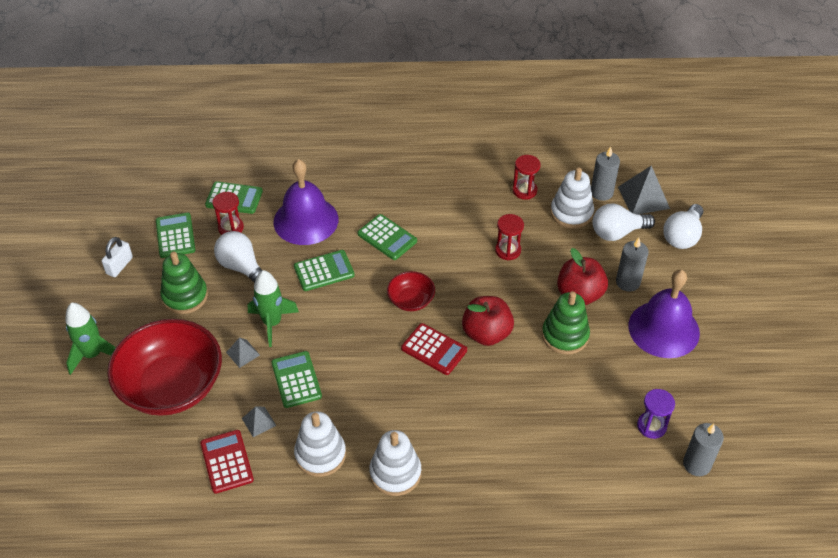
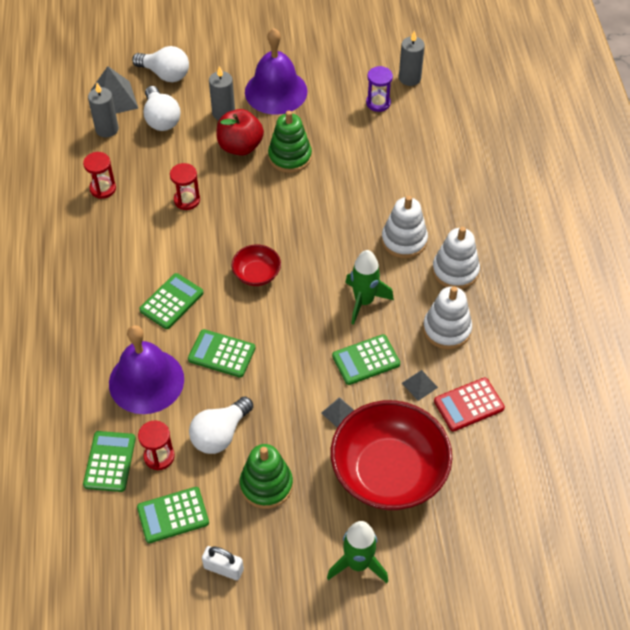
camera: 95 degrees left, 5 degrees up
green rocket [248,270,299,347] -> green rocket moved to [345,250,394,325]
green calculator [294,250,355,291] -> green calculator turned 45 degrees counterclockwise [188,329,255,378]
red calculator [401,323,467,375] -> none
red apple [462,296,514,346] -> none
white stacking toy [550,167,594,229] -> white stacking toy moved to [382,196,428,258]

